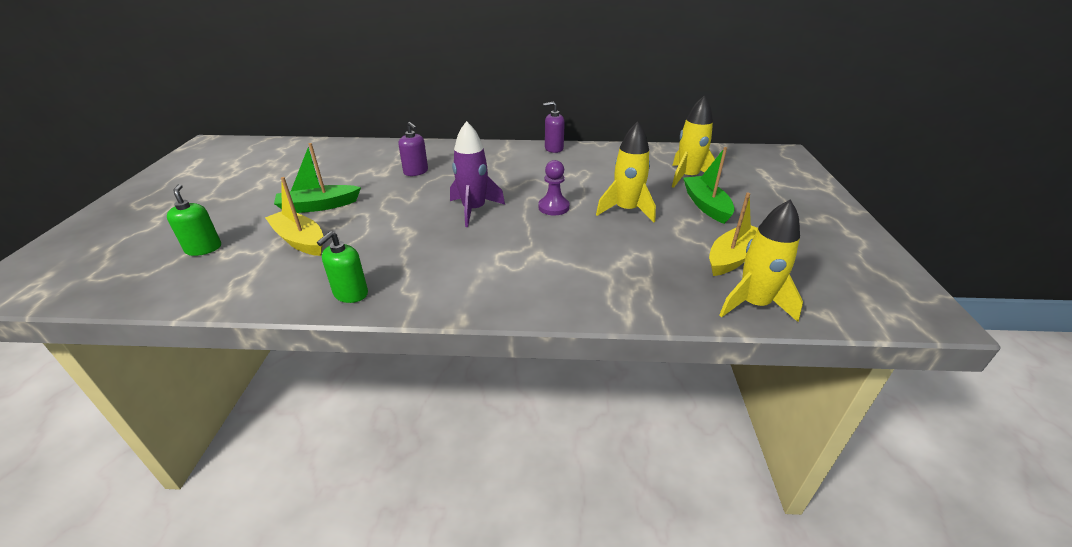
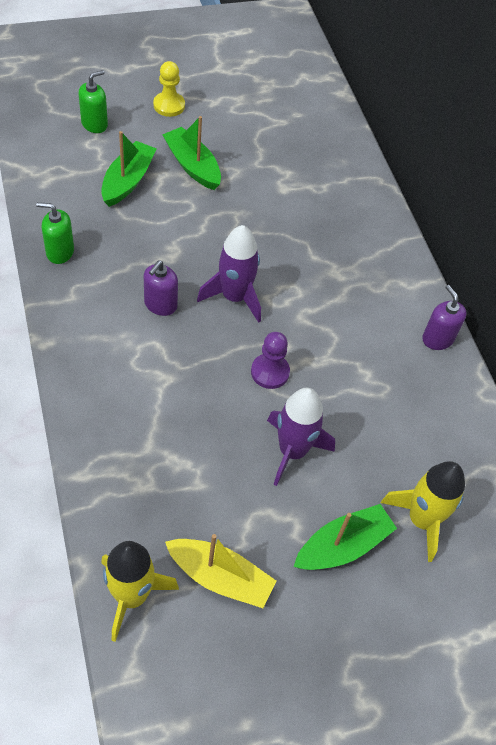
camera: 65 degrees right, 20 degrees up
yellow boat [265,177,323,256] -> green boat [101,131,157,207]
purple soap dispenser [398,122,428,176] -> purple soap dispenser moved to [144,261,178,316]
yellow rocket [596,122,656,223] -> purple rocket [267,388,335,486]
none -> yellow pawn [153,61,185,117]

